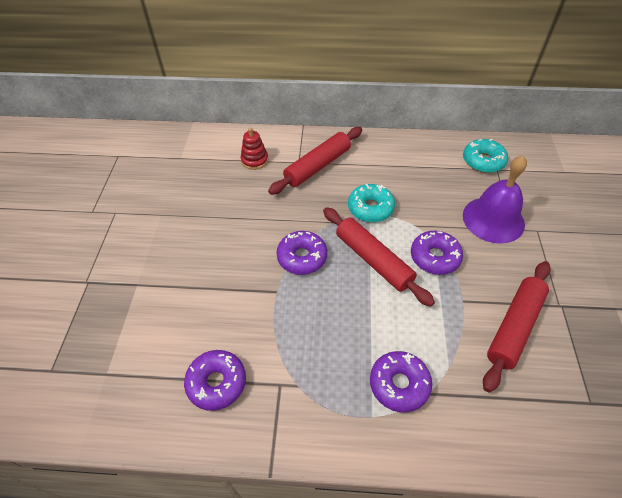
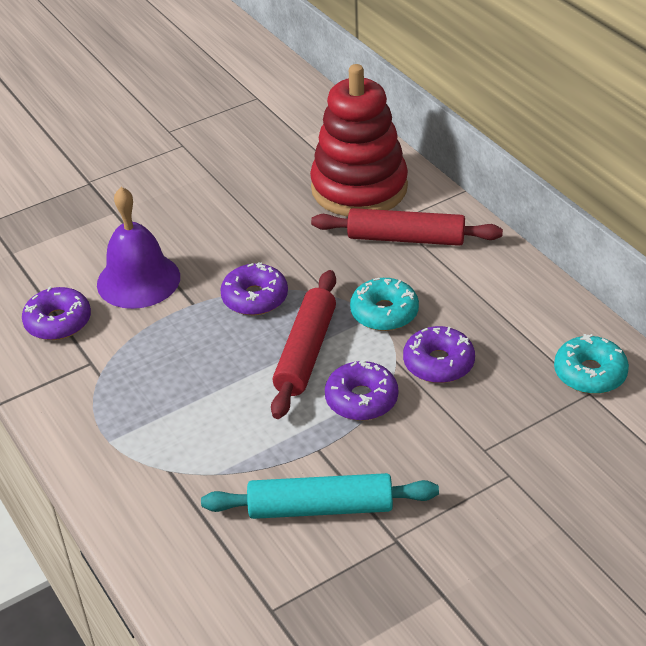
camera: 55 degrees right, 10 degrees down
red stacking toy [241,128,268,170] -> red stacking toy [310,64,408,217], size x2.45
purple donut [370,351,432,413] -> purple donut moved to [403,326,475,383]
purple bell [463,156,527,244] -> purple bell moved to [97,187,180,309]
red rolling pin [483,261,551,393] -> turquoise rolling pin [201,473,439,519]

